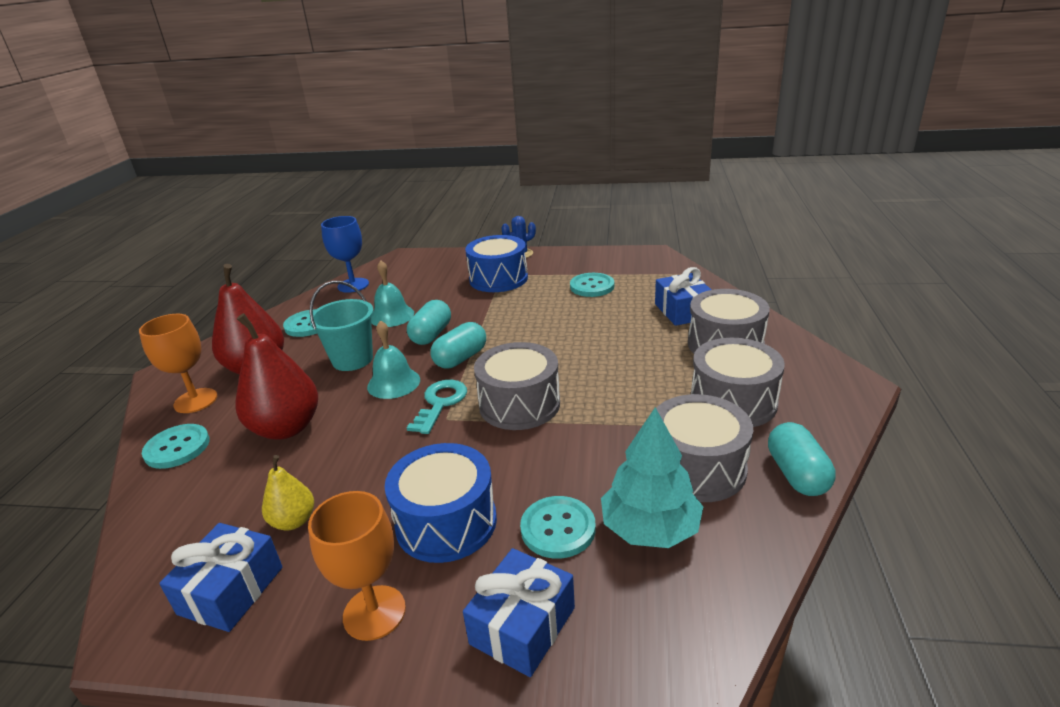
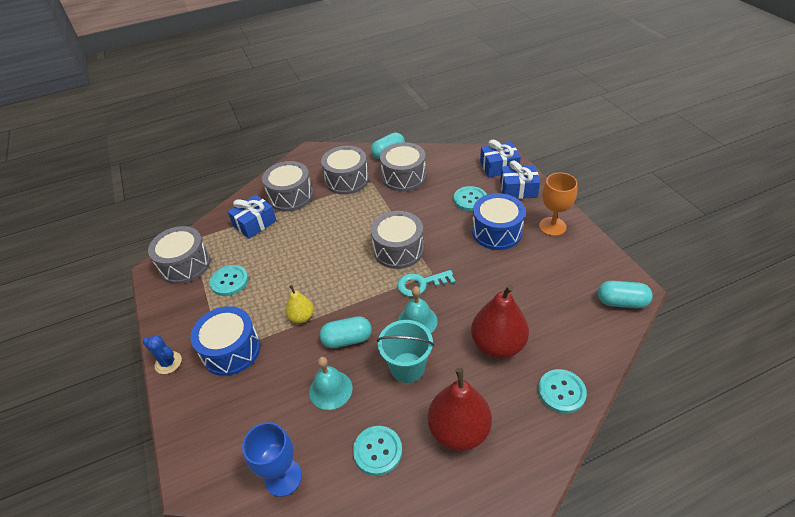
camera: 120 degrees left, 15 degrees up
orange goblet [139,314,217,413] -> none
blue gift [159,523,283,632] -> blue gift moved to [480,140,521,177]
yellow pear [262,455,314,530] -> yellow pear moved to [285,285,314,323]
turquoise capsule [431,322,486,369] -> turquoise capsule moved to [598,281,653,308]
turquoise tree [601,407,703,548] -> none
none -> grey drum [148,226,211,284]

